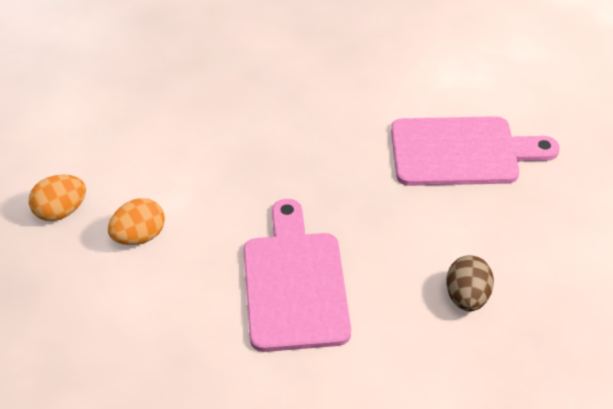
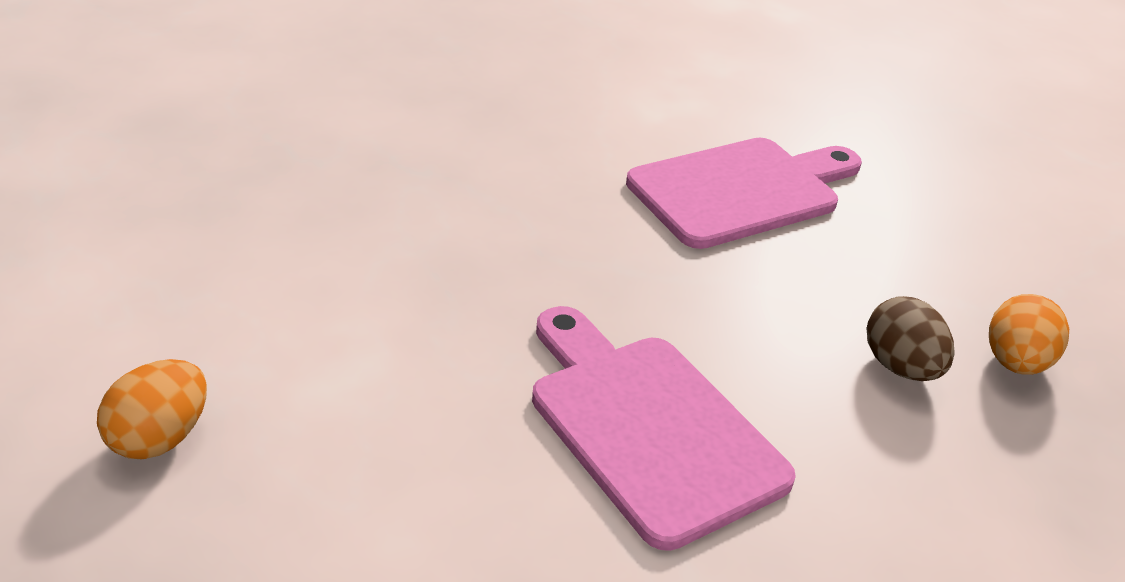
camera: 30 degrees left, 10 degrees down
orange egg [108,198,165,245] -> orange egg moved to [989,294,1069,375]

